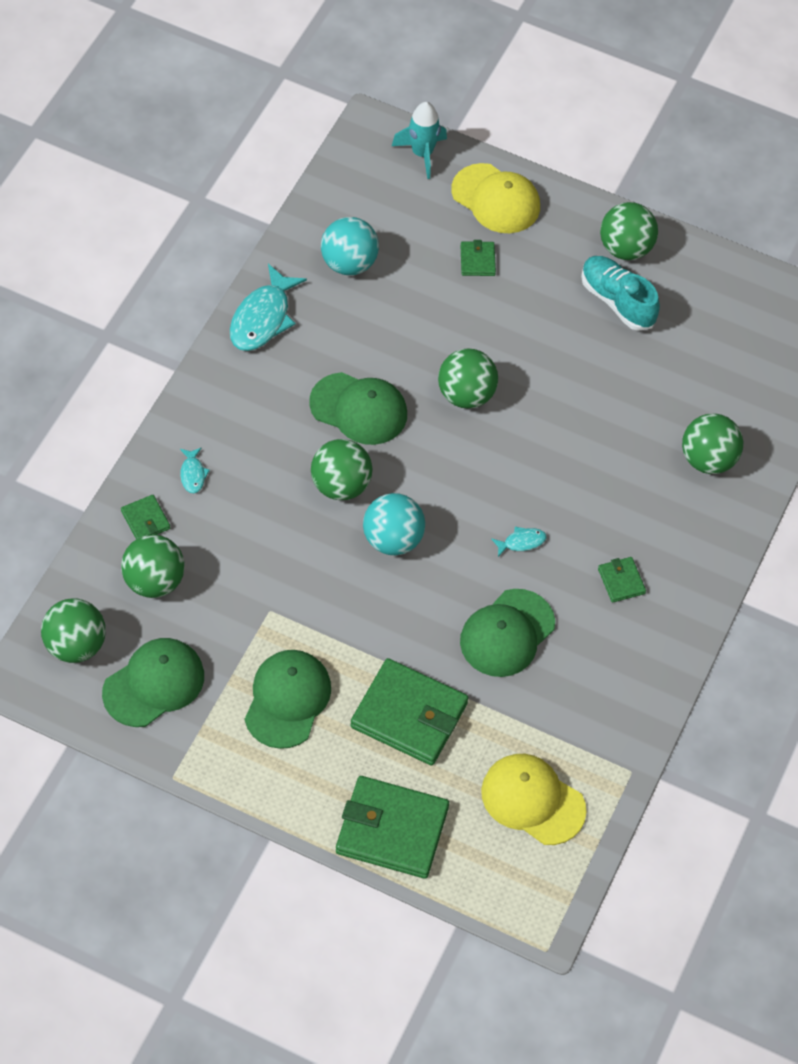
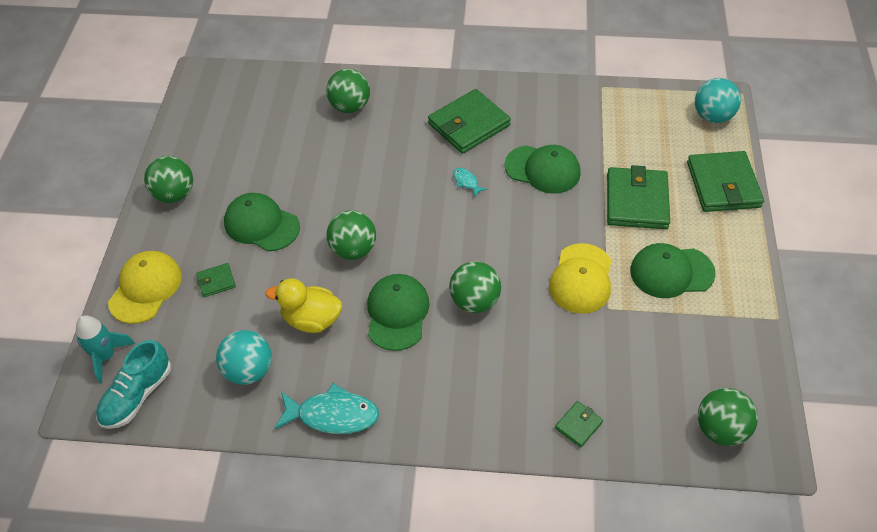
camera: 105 degrees left, 5 degrees down
green cap [102,638,204,727] -> green cap moved to [224,193,300,251]
green ball [121,535,185,598] -> none
turquoise fish [180,447,210,493] -> none
turquoise ball [363,493,425,555] -> turquoise ball moved to [695,78,741,123]
yellow cap [481,754,586,845] -> yellow cap moved to [549,243,612,314]
turquoise shoe [581,256,660,331] -> turquoise shoe moved to [96,340,171,429]
green wallet [598,557,646,603] -> green wallet [428,89,511,154], size x2.16
none -> yellow duck [266,278,342,333]

